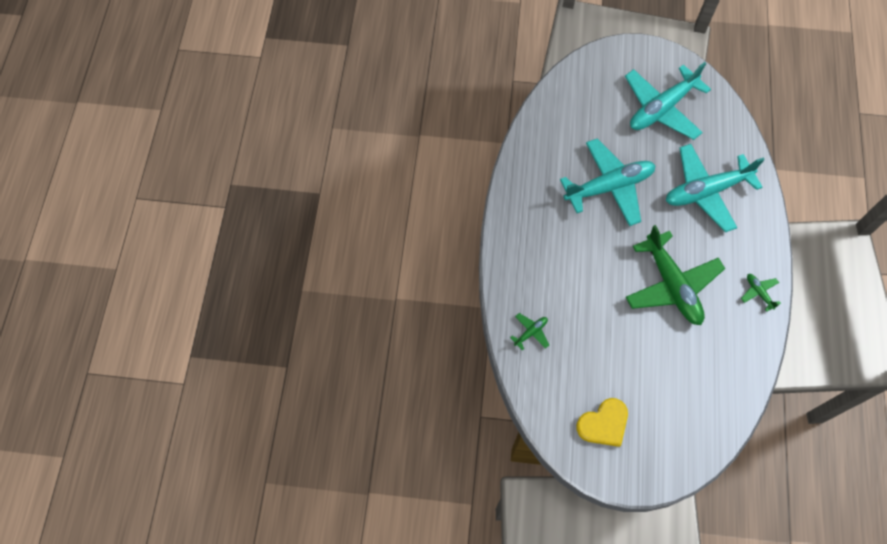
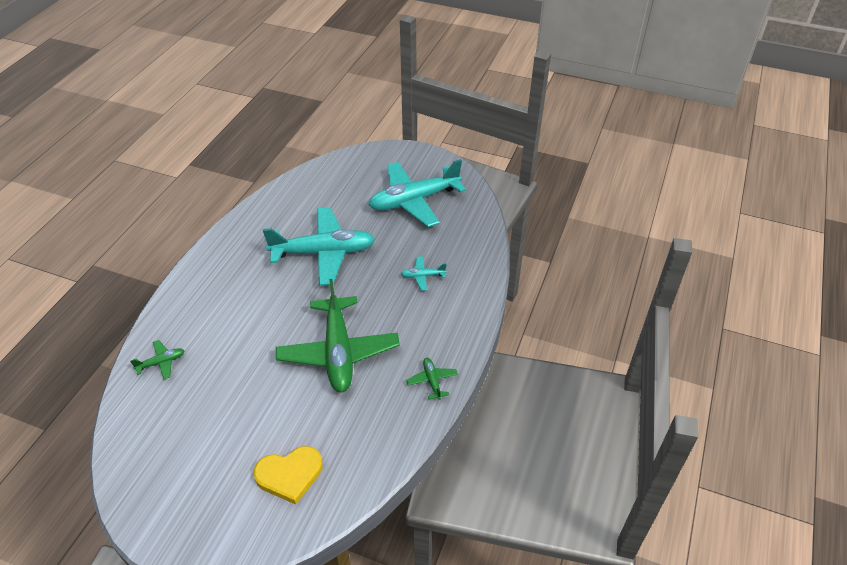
camera: 15 degrees right, 20 degrees down
yellow heart [576,398,628,447] -> yellow heart moved to [253,446,323,505]
turquoise plane [666,144,765,232] -> turquoise plane [401,256,447,291], size x0.41

